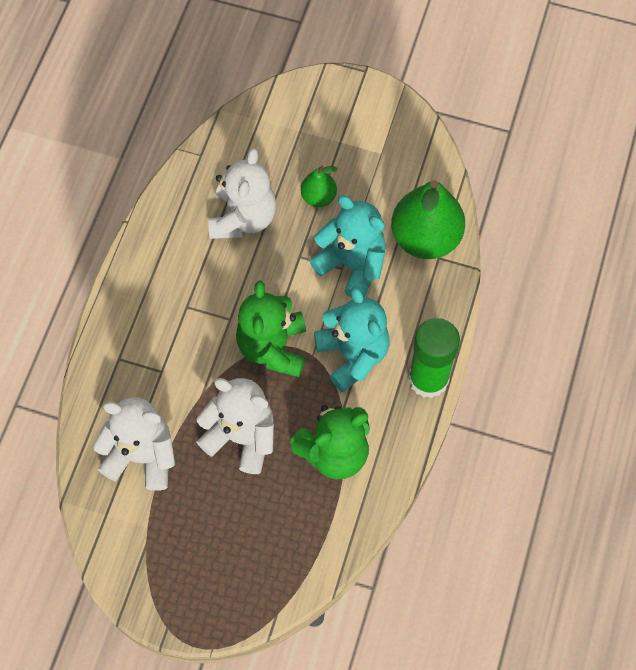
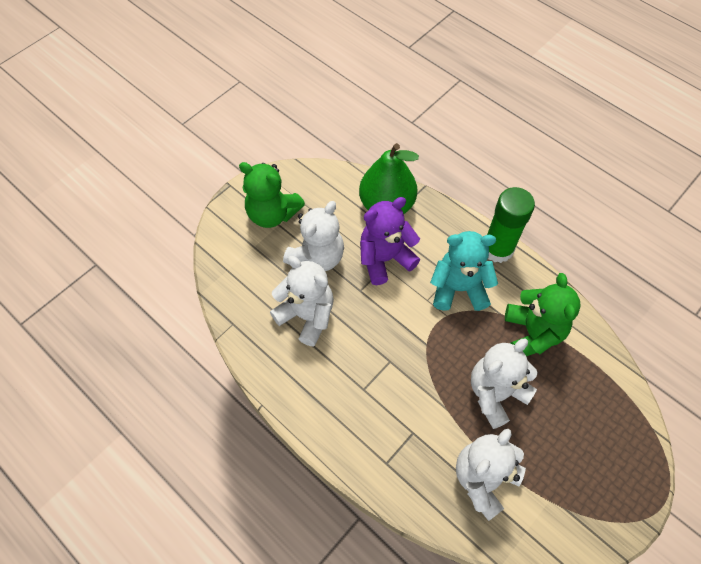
camera: 65 degrees left, 5 degrees down
green teddy bear [236,281,306,377] -> green teddy bear moved to [239,162,305,228]
green pear [301,166,337,207] -> white teddy bear [283,201,344,271]
turquoise teddy bear [310,195,386,298] -> purple teddy bear [360,197,420,285]

